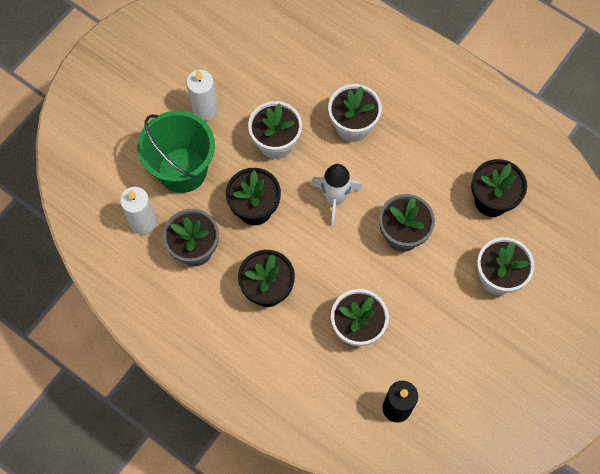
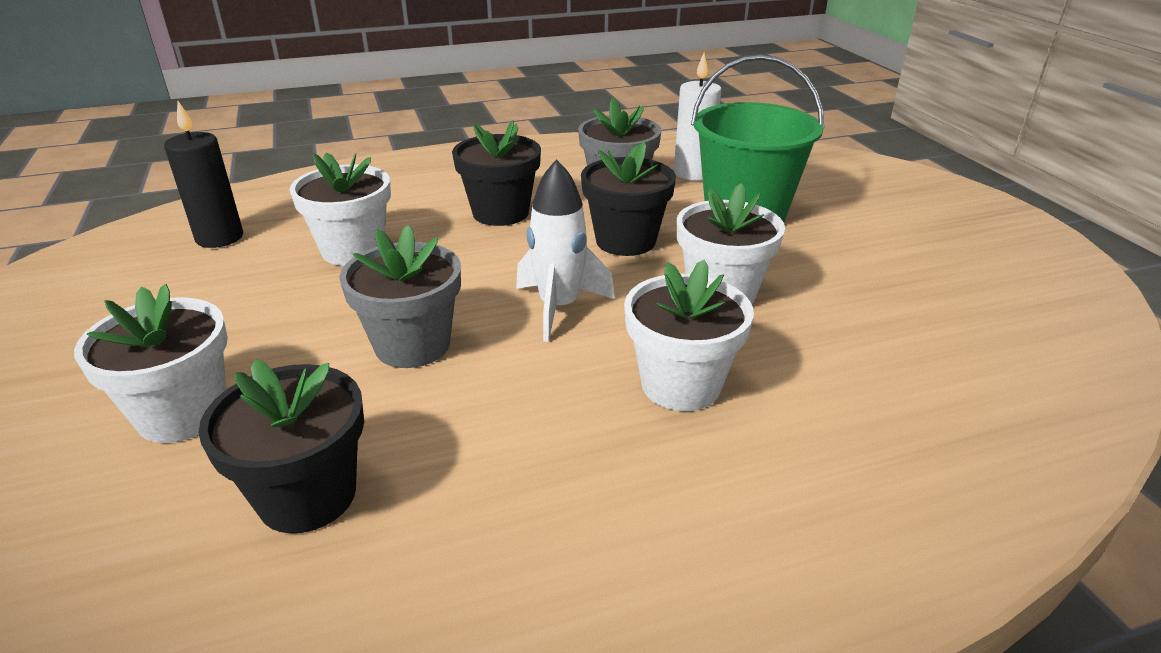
camera: 125 degrees right, 35 degrees down
white candle [186,70,218,121] -> none

